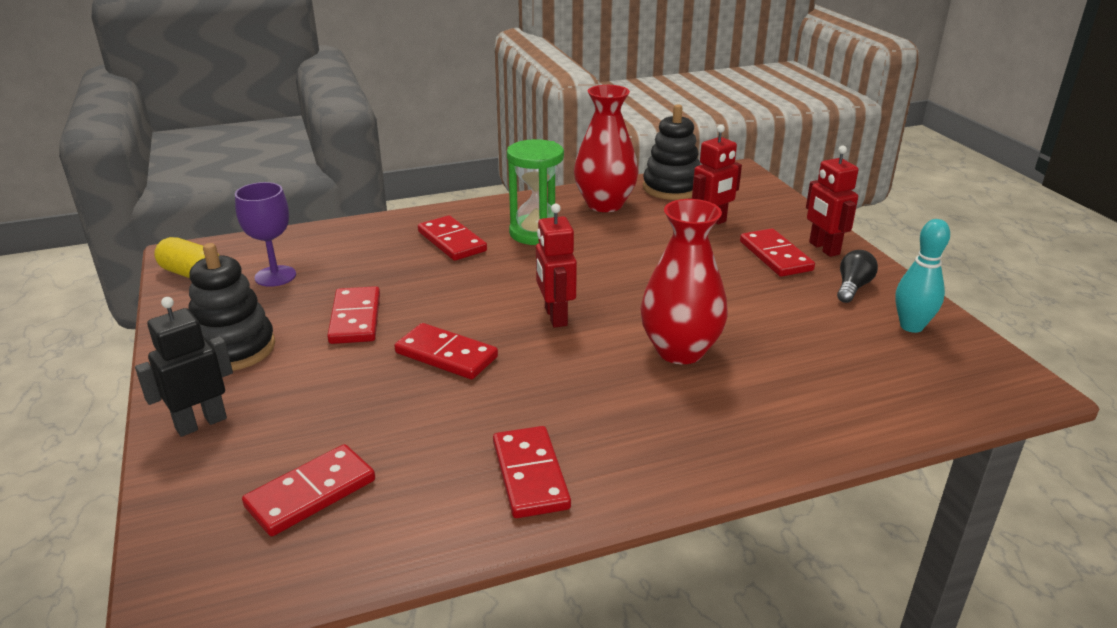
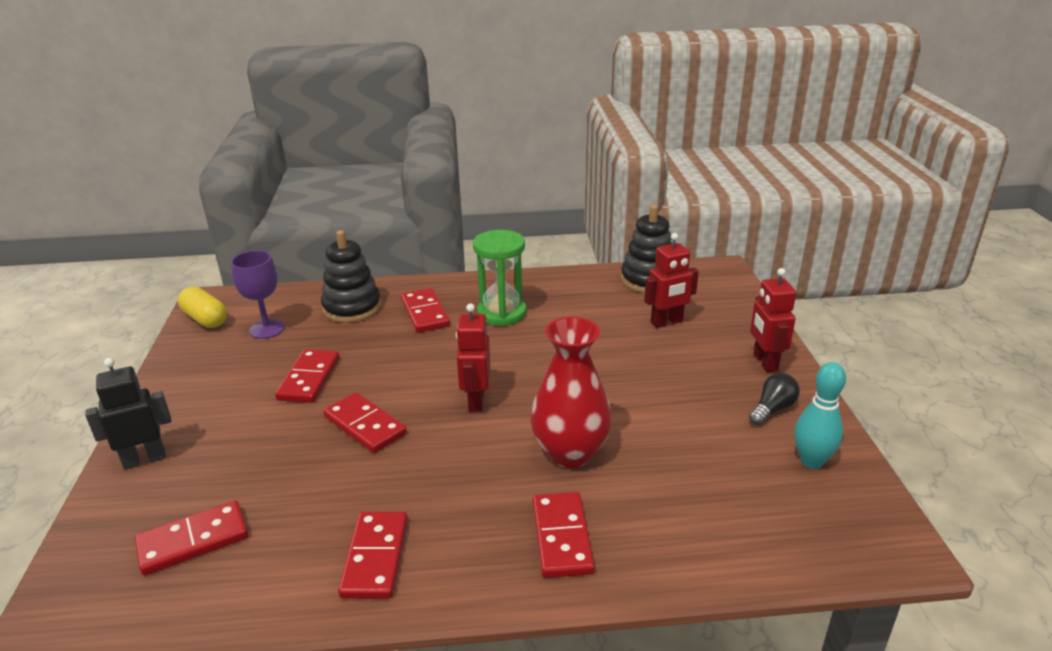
camera: 15 degrees right, 0 degrees up
black stacking toy [188,243,275,371] -> black stacking toy moved to [321,230,381,323]
red vase [574,85,638,212] -> none
red domino [740,228,815,277] -> red domino moved to [532,492,595,578]

